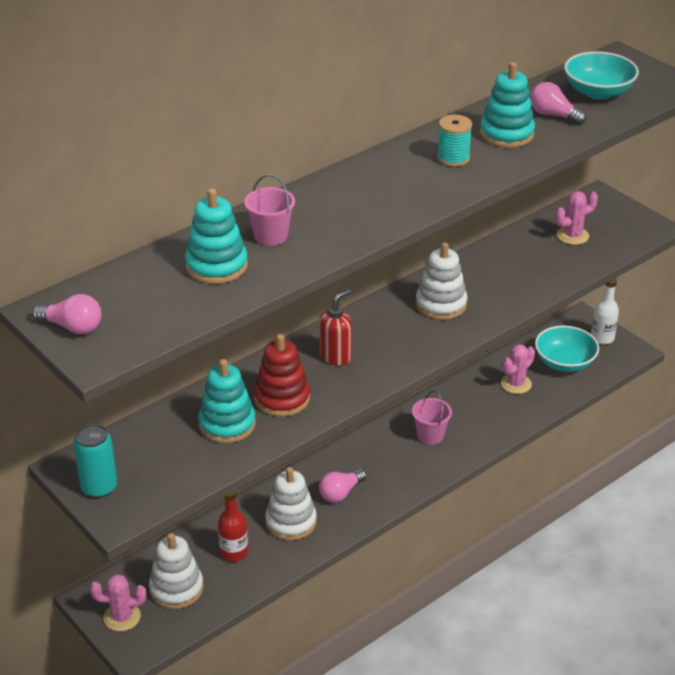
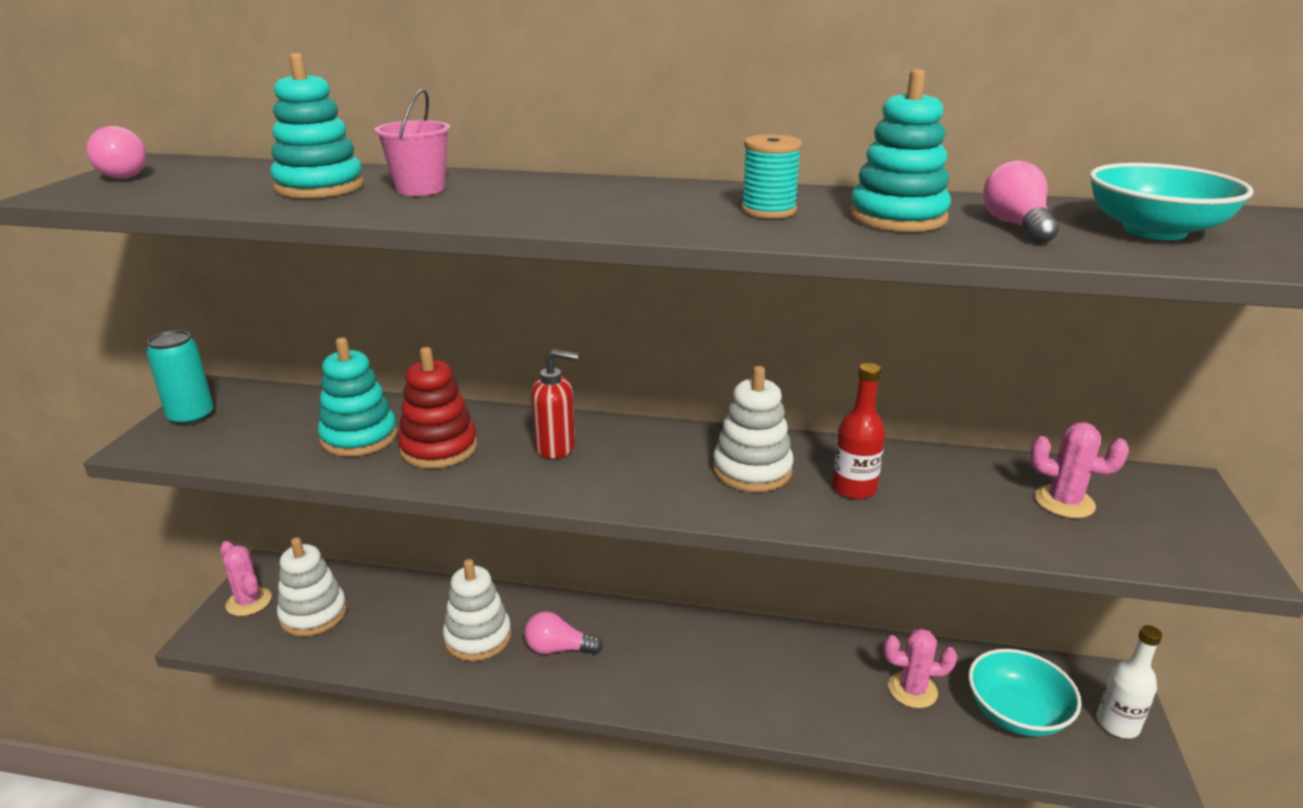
camera: 50 degrees right, 10 degrees down
red bottle [218,490,248,562] -> red bottle moved to [832,363,885,499]
pink bucket [412,391,452,445] -> none

